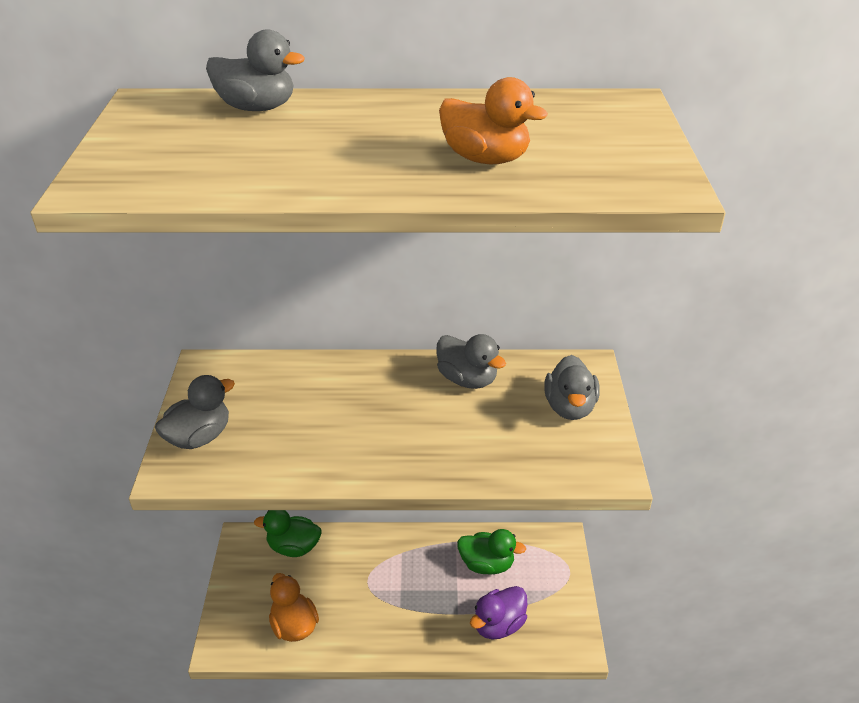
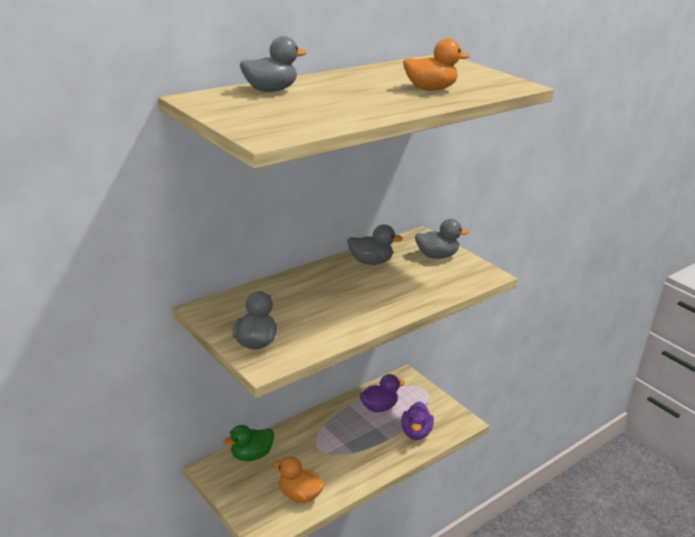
camera: 40 degrees left, 10 degrees down
green duck [457,529,526,575] -> purple duck [360,374,405,412]
grey duck [544,355,600,420] -> grey duck turned 60 degrees counterclockwise [415,219,469,259]

